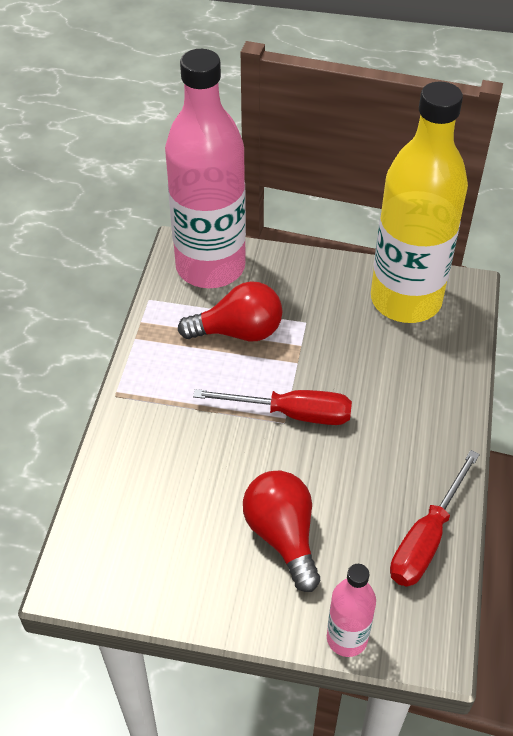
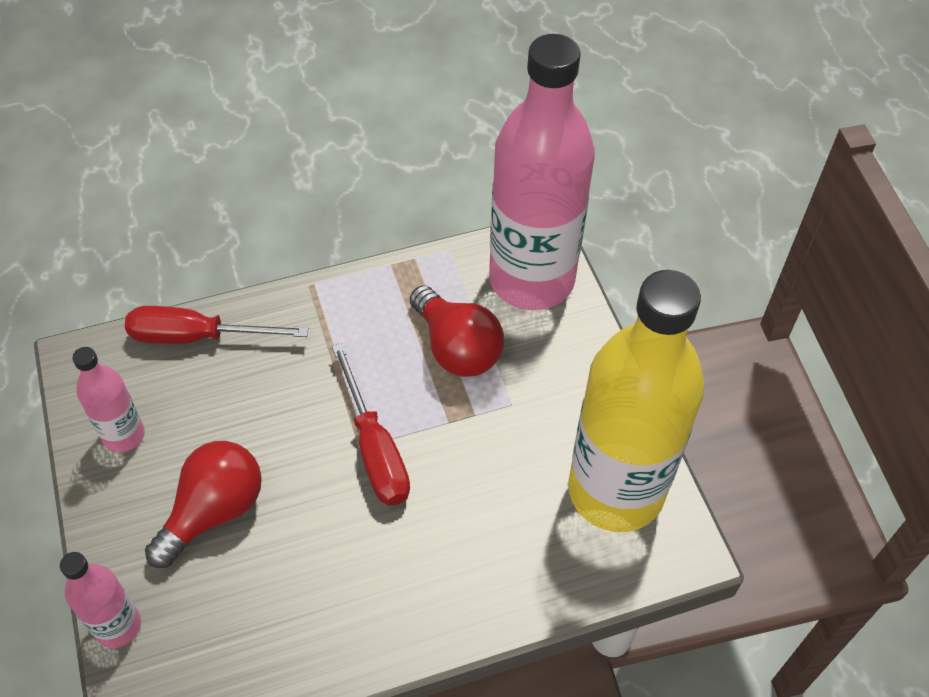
camera: 60 degrees right, 5 degrees up
red screwdriver [390,450,480,587] -> red screwdriver moved to [125,306,308,344]
none -> pink bottle [72,347,145,453]

